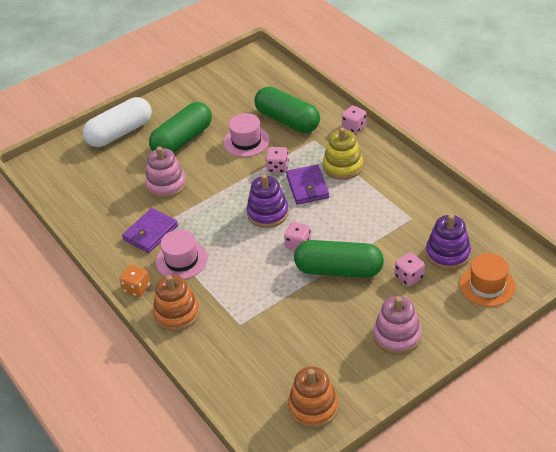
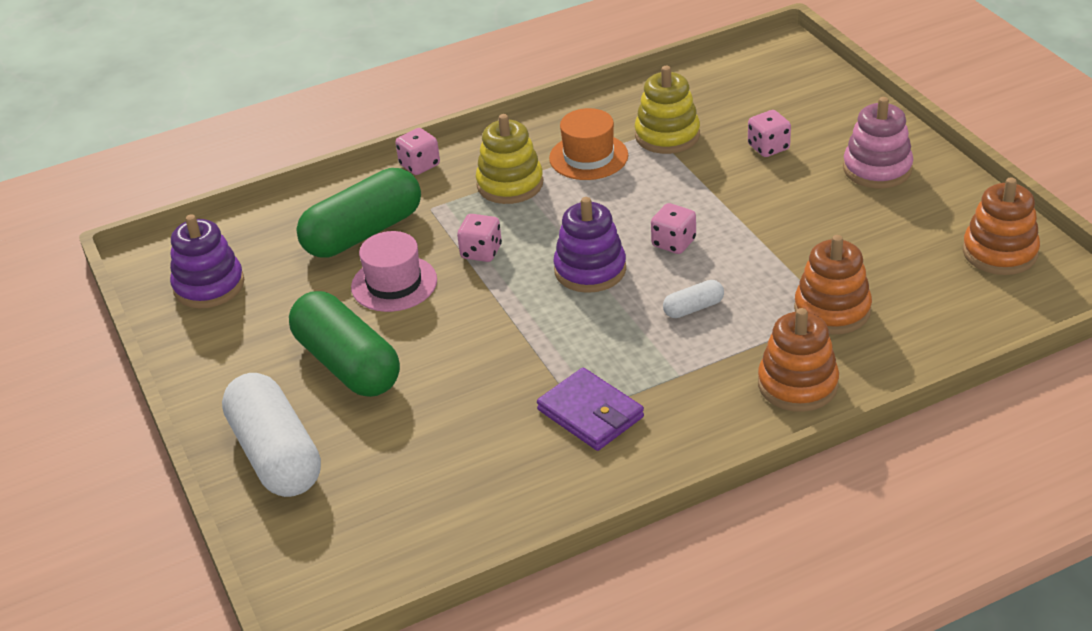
camera: 80 degrees left, 5 degrees down
orange dice [119,265,150,297] -> none
pink stacking toy [145,147,186,198] -> none
pink hat [156,229,208,279] -> none
purple wallet [286,164,329,205] -> none
green capsule [294,240,384,278] -> none
purple stacking toy [426,214,471,270] -> purple stacking toy moved to [170,214,244,308]
orange hat [460,253,516,307] -> orange hat moved to [549,108,628,180]
none -> yellow stacking toy [635,66,700,154]
none -> white capsule [663,280,724,318]
none -> orange stacking toy [794,235,872,335]

